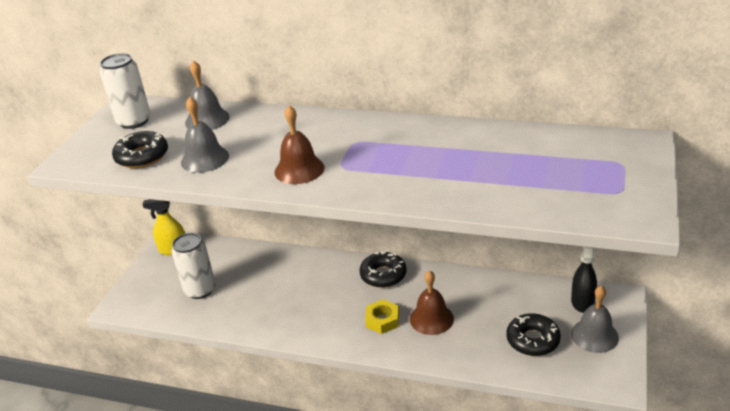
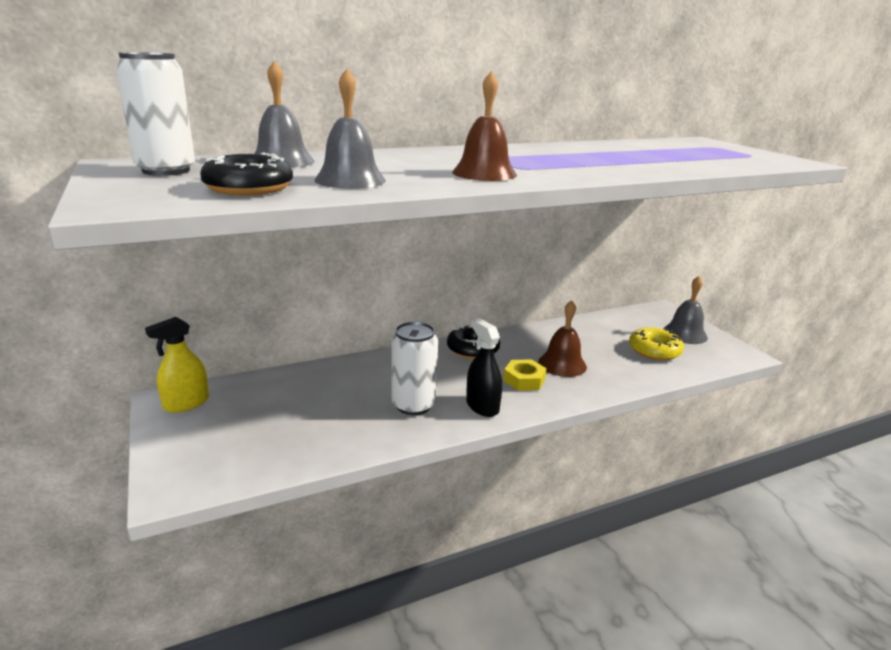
camera: 45 degrees left, 10 degrees down
white can [171,233,216,299] -> white can moved to [392,321,438,415]
black donut [506,313,561,356] -> yellow donut [629,327,684,361]
black spray bottle [571,247,597,313] -> black spray bottle moved to [466,318,502,417]

